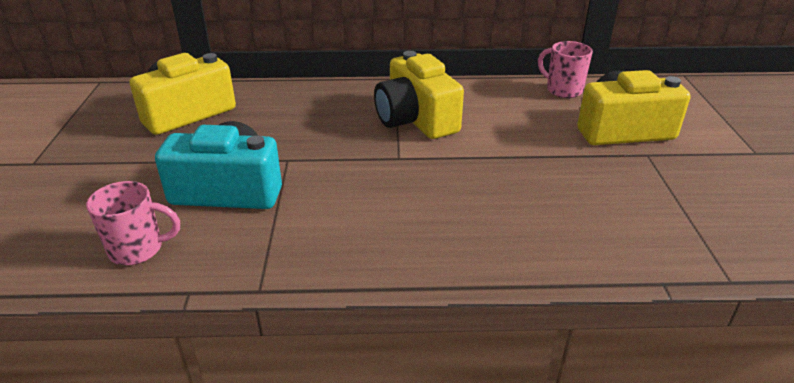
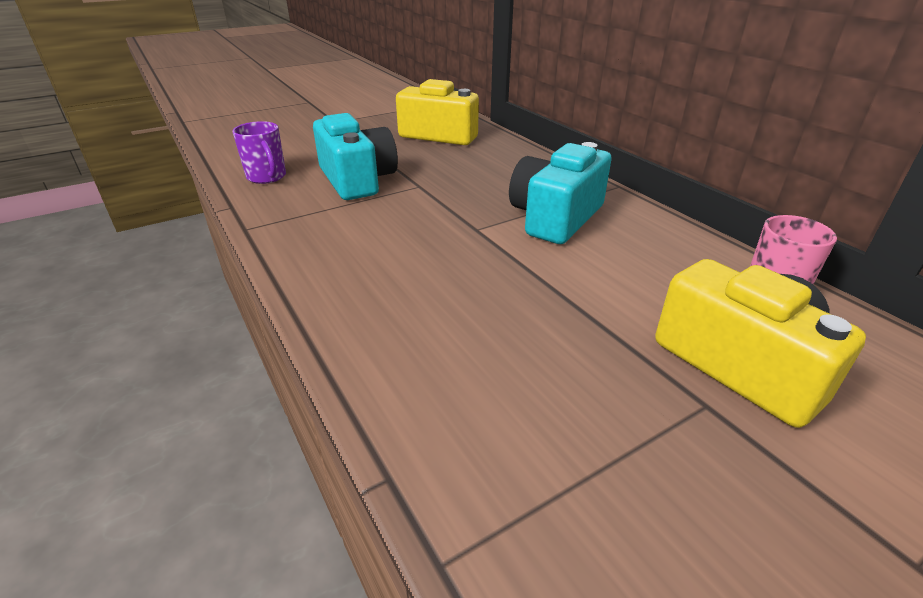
camera: 60 degrees right, 0 degrees up
pink mug [86,181,180,265] -> purple mug [232,121,286,184]
yellow camera [374,51,464,139] -> turquoise camera [509,142,612,244]

